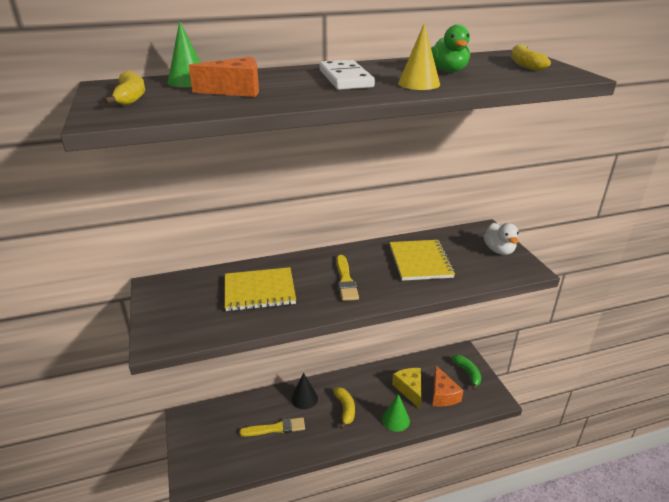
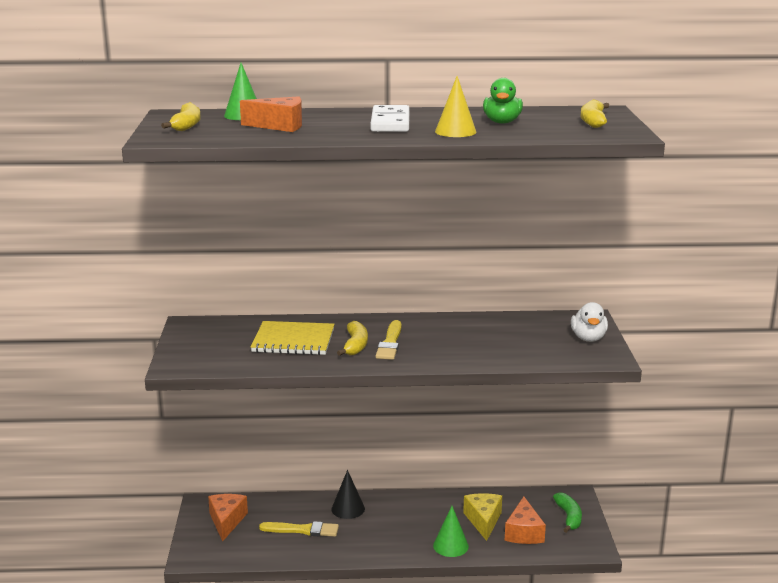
camera: 15 degrees right, 10 degrees down
yellow banana [333,387,355,429] -> yellow banana moved to [337,321,368,356]
yellow notebook [390,240,455,281] -> none
none -> orange cheese [208,494,248,542]

